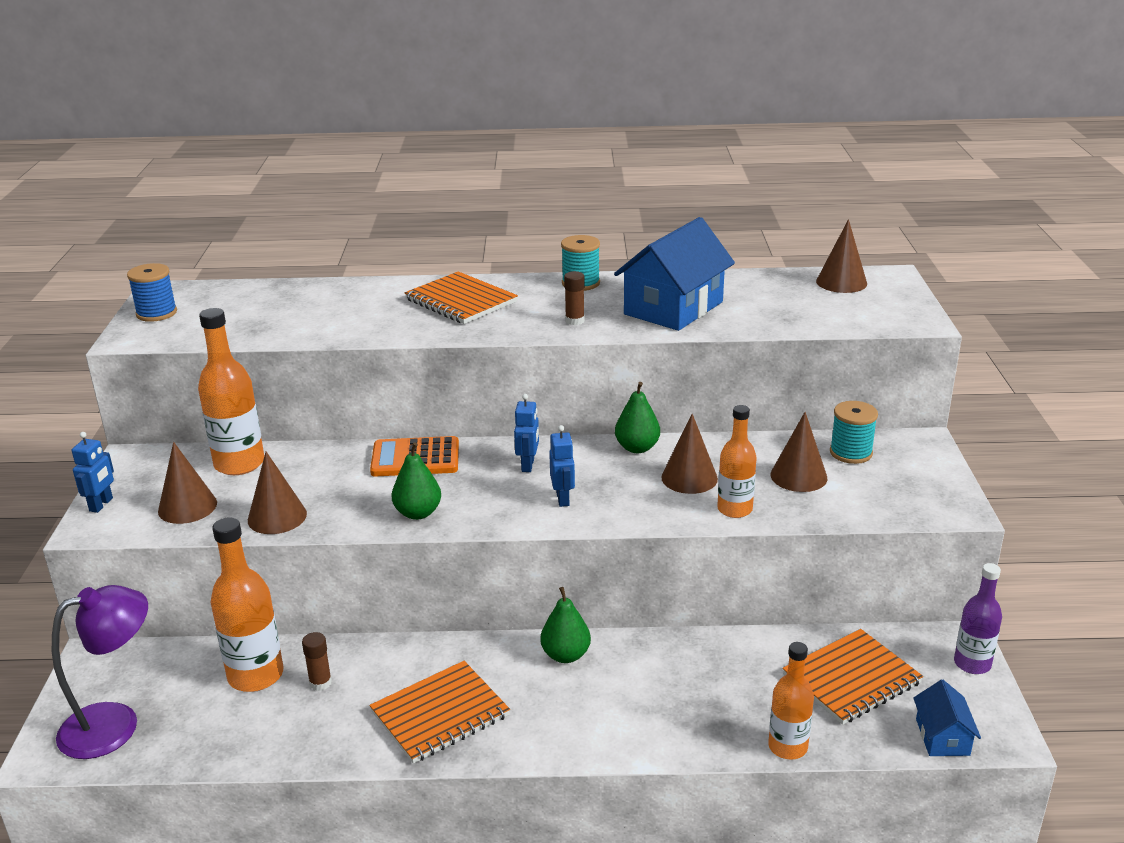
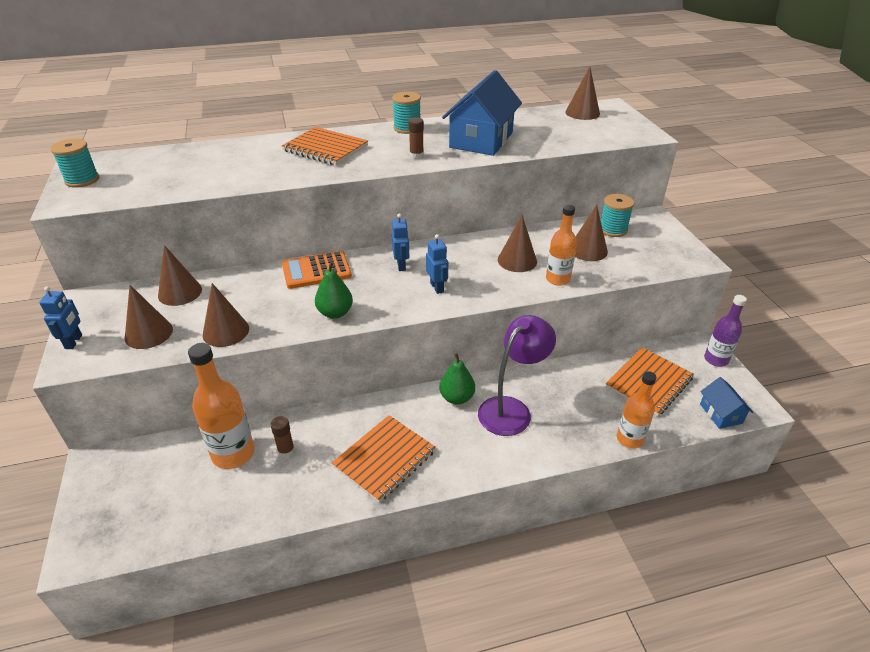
camera: 15 degrees left, 10 degrees up
purple lamp [52,585,148,759] -> purple lamp moved to [478,315,556,436]
blue spool [127,263,177,322] -> turquoise spool [50,139,99,188]
orange bottle [198,308,264,475] -> brown cone [158,245,202,306]
green pear [615,382,660,453] -> none

